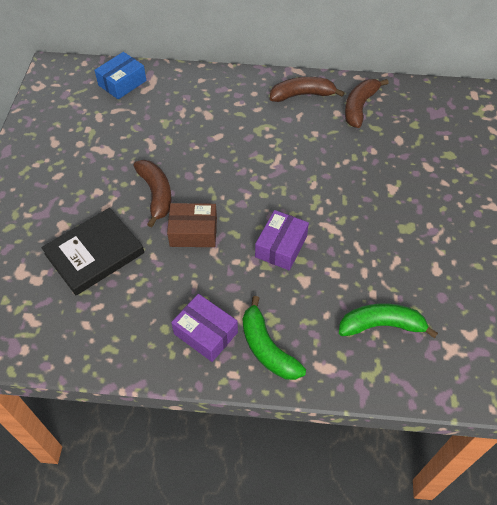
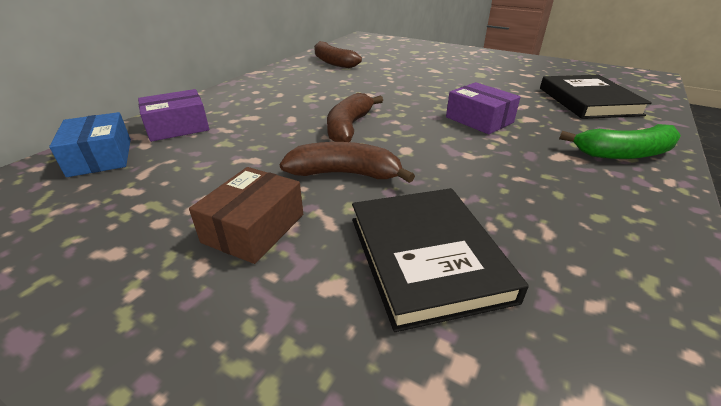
camera: 65 degrees left, 20 degrees down
brown box [167,203,217,247] -> brown box moved to [189,167,303,264]
purple box [171,294,238,362] -> purple box moved to [138,89,209,142]
brown banana [270,77,345,102] -> brown banana moved to [327,93,383,142]
green banana [339,303,438,338] -> black book [540,75,652,119]

